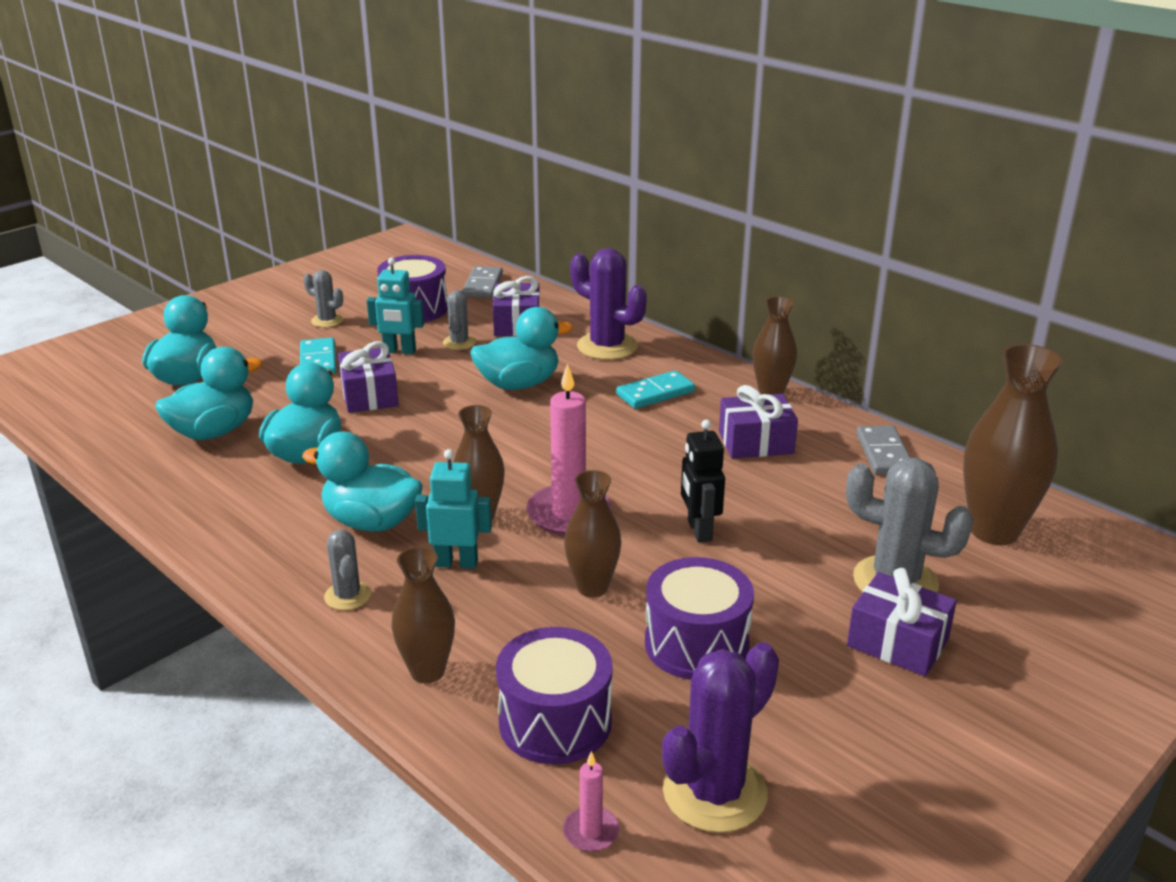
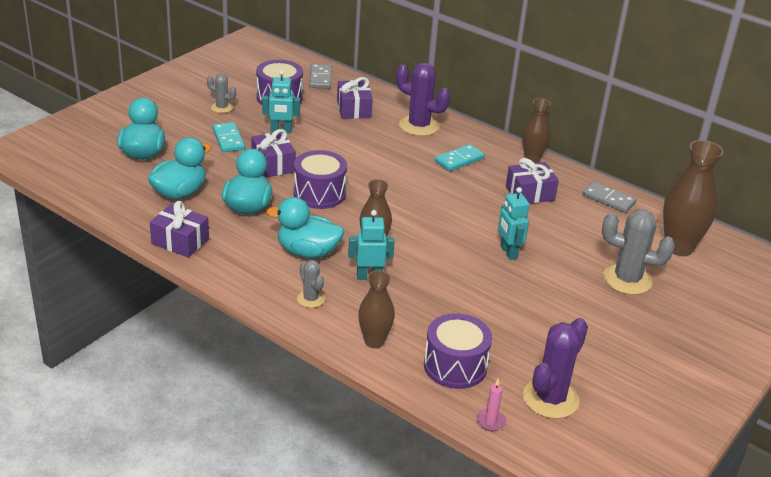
camera: 10 degrees left, 5 degrees up
grey cactus [443,290,476,350] -> none
turquoise duck [470,307,573,390] -> none
pink candle [526,363,612,535] -> none
brown vase [564,470,622,597] -> none
purple drum [645,557,754,680] -> purple drum moved to [293,150,347,209]
black robot [681,420,725,543] -> turquoise robot [498,187,529,260]
purple gift [847,568,957,676] -> purple gift moved to [150,201,209,258]
grey domino [857,426,910,475] -> grey domino turned 45 degrees counterclockwise [582,181,637,213]

